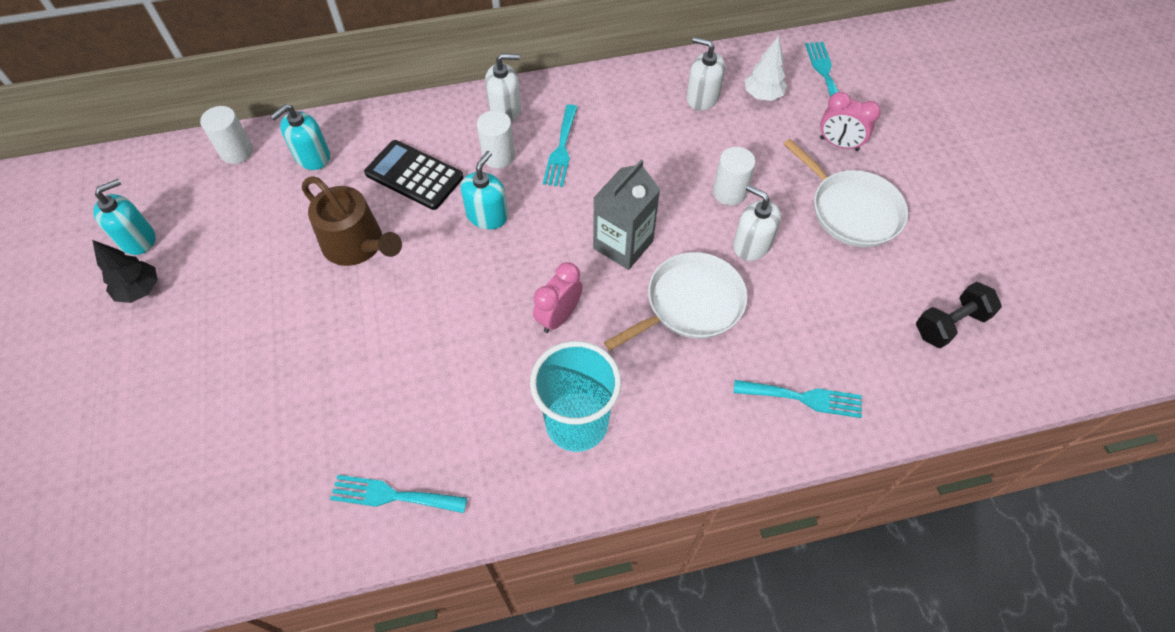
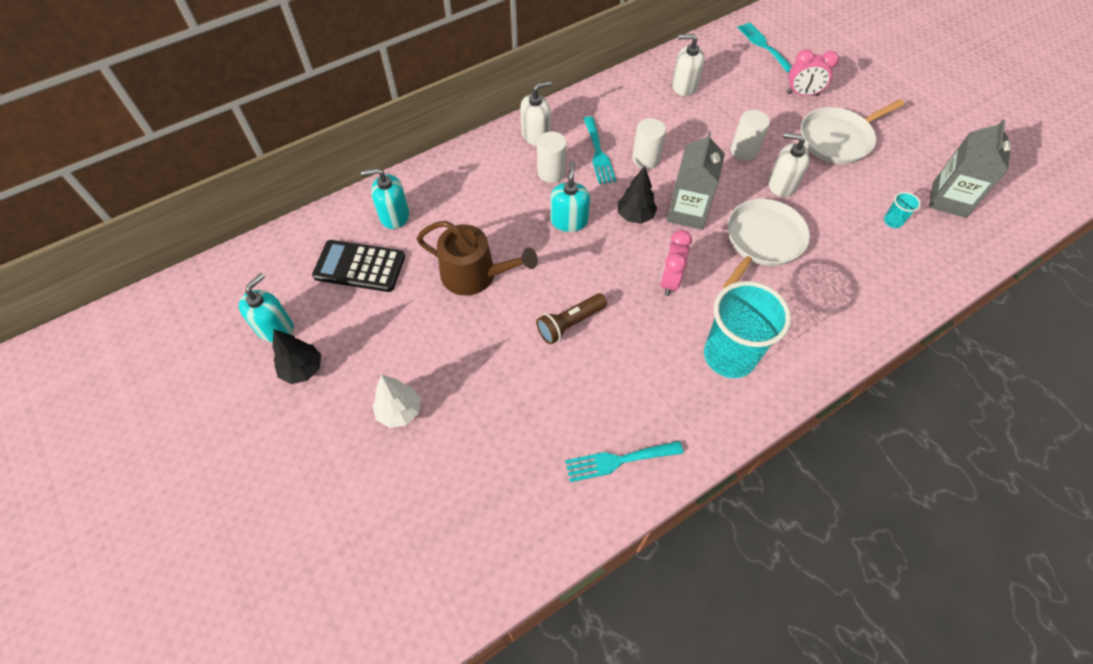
camera: 20 degrees left, 0 degrees up
white cylinder [200,106,253,164] -> white cylinder moved to [632,118,666,169]
turquoise soap dispenser [270,104,330,170] -> turquoise soap dispenser turned 60 degrees clockwise [361,168,409,229]
black calculator [364,140,464,210] -> black calculator moved to [312,240,405,292]
turquoise fork [734,380,862,418] -> none
white tree [745,36,787,101] -> white tree moved to [372,375,421,428]
white pan [784,139,908,247] -> white pan turned 120 degrees clockwise [801,99,905,164]
black dumbbell [916,282,1002,349] -> grey carton [929,120,1011,218]
none -> brown flashlight [536,293,607,344]
none -> black tree [618,166,657,224]
none -> turquoise cup [884,192,921,228]

